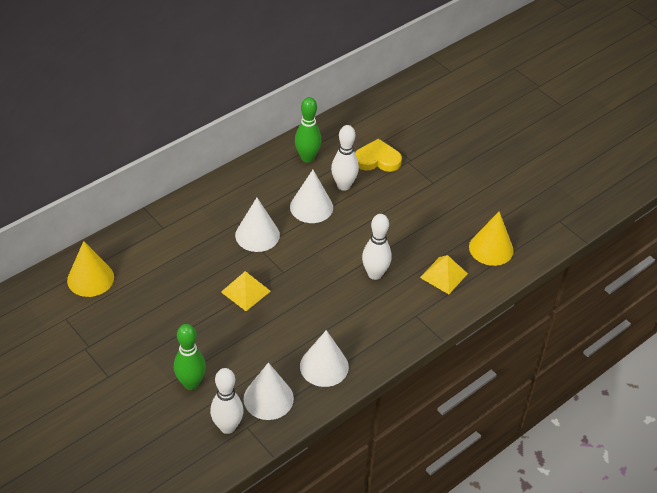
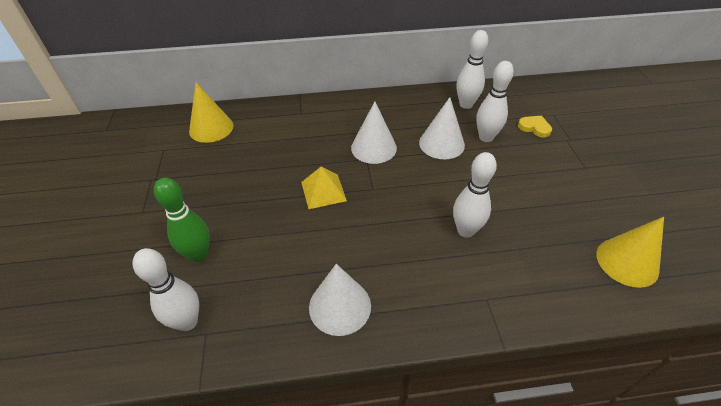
camera: 35 degrees right, 0 degrees up
white cone [244,363,294,420] -> none
green bowling pin [295,97,321,163] -> white bowling pin [457,30,488,109]
yellow heart [355,139,402,172] -> yellow heart [518,116,552,138], size x0.65
yellow pyramid [420,255,468,294] -> none

